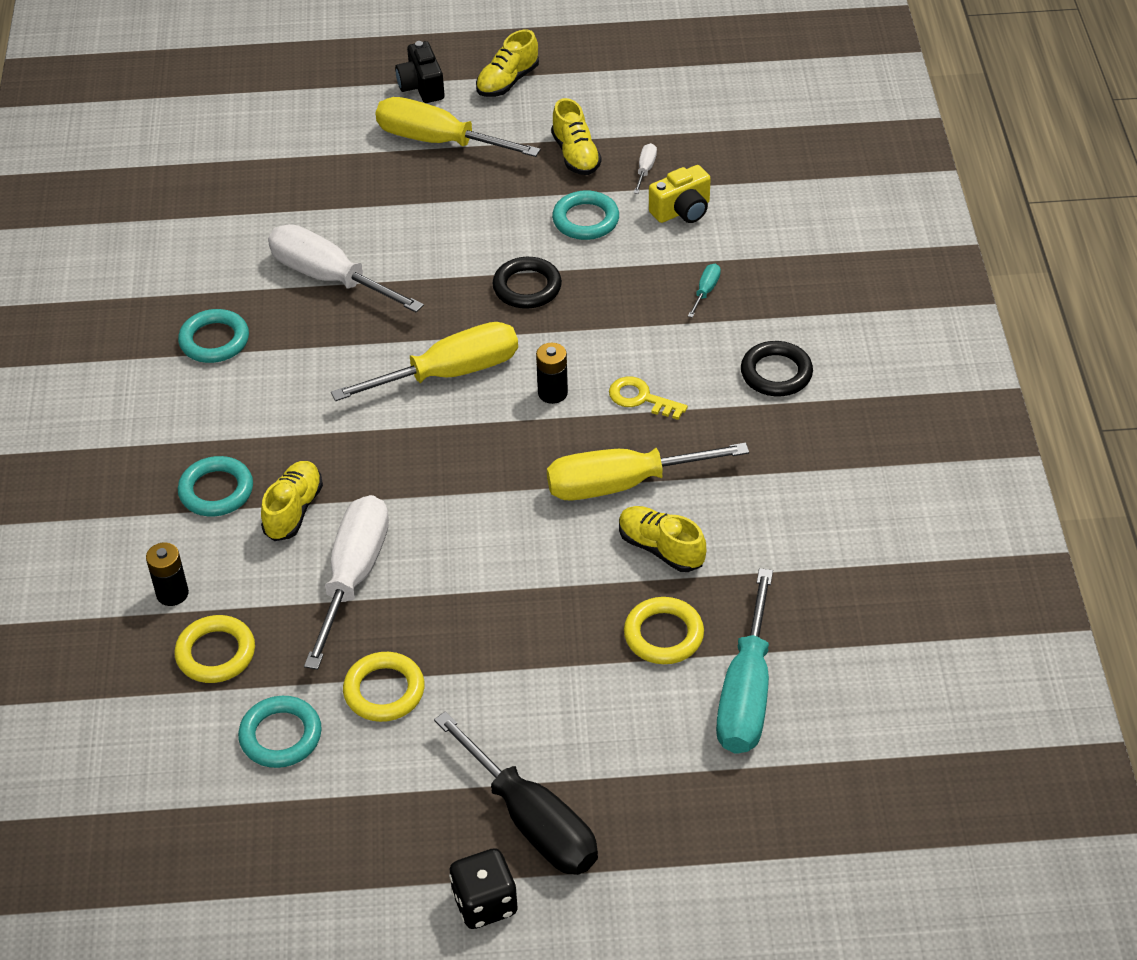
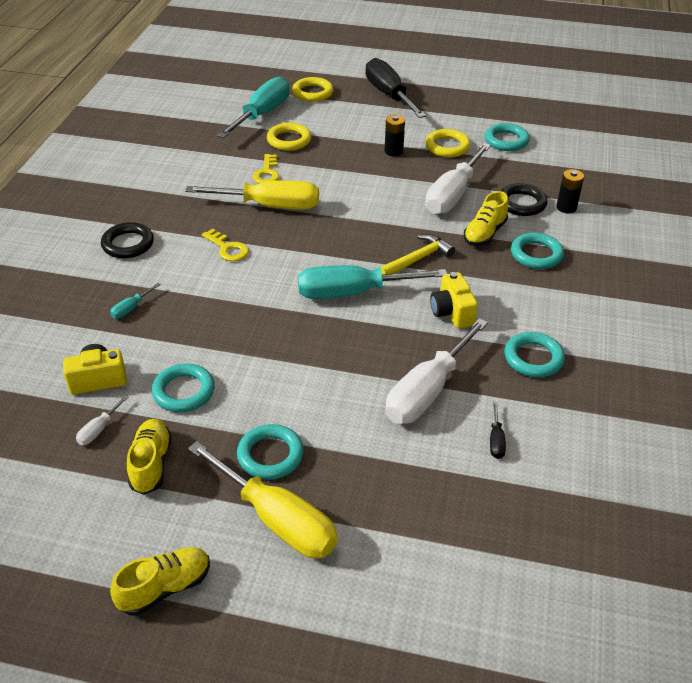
camera: 165 degrees left, 5 degrees down
yellow ring [174,615,255,683] -> yellow ring moved to [292,77,334,102]
white screwdriver [268,224,424,313] -> white screwdriver turned 75 degrees clockwise [385,318,488,424]
yellow screwdriver [331,322,518,401] -> turquoise screwdriver [298,265,447,299]
black camera [395,41,445,103] -> none
black dice [449,848,518,929] -> none
black ring [492,257,562,309] -> black ring moved to [501,183,547,216]
black battery [536,343,568,404] -> black battery moved to [385,115,405,156]
yellow shoe [619,506,706,572] -> yellow key [253,154,279,183]
none -> turquoise ring [237,424,304,479]
none -> yellow hammer [380,234,455,275]
none -> yellow camera [430,272,478,329]
none -> black screwdriver [490,401,506,459]

